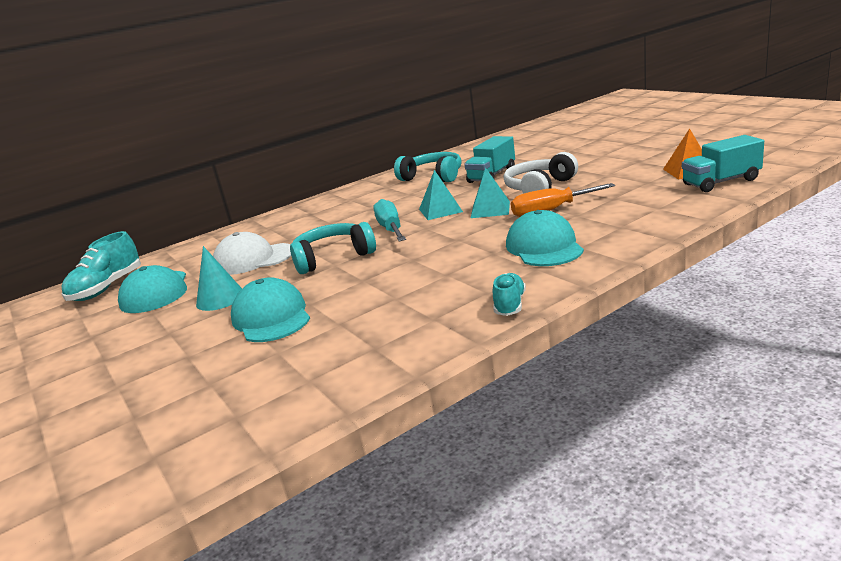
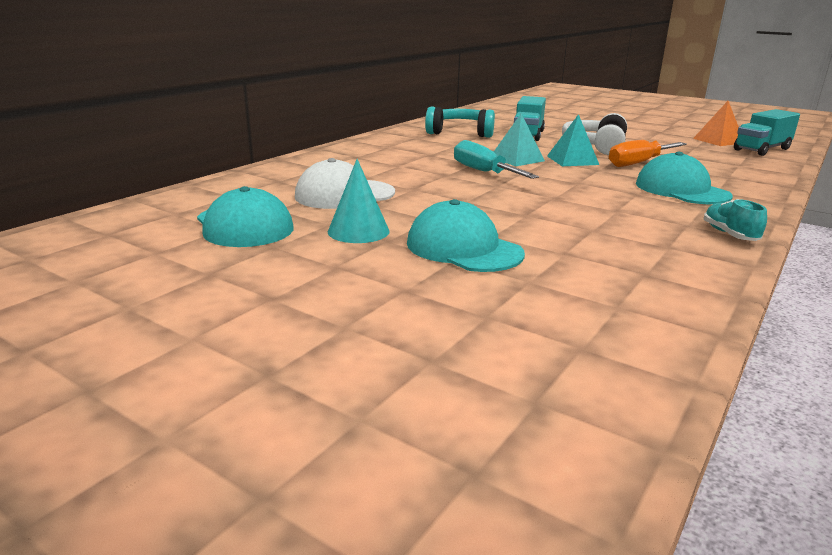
camera: 25 degrees left, 0 degrees up
turquoise shoe [61,231,141,301] -> none
turquoise headphones [290,222,376,274] -> none

